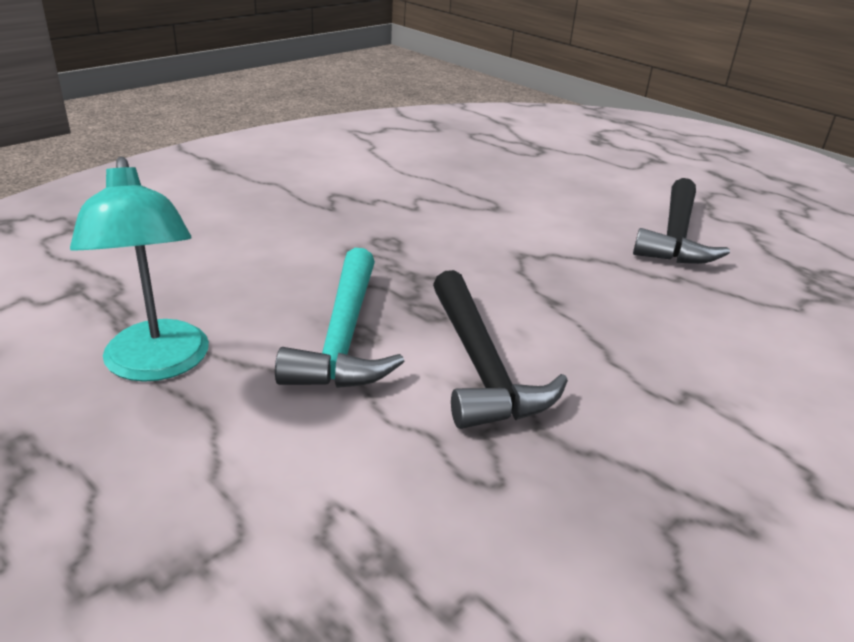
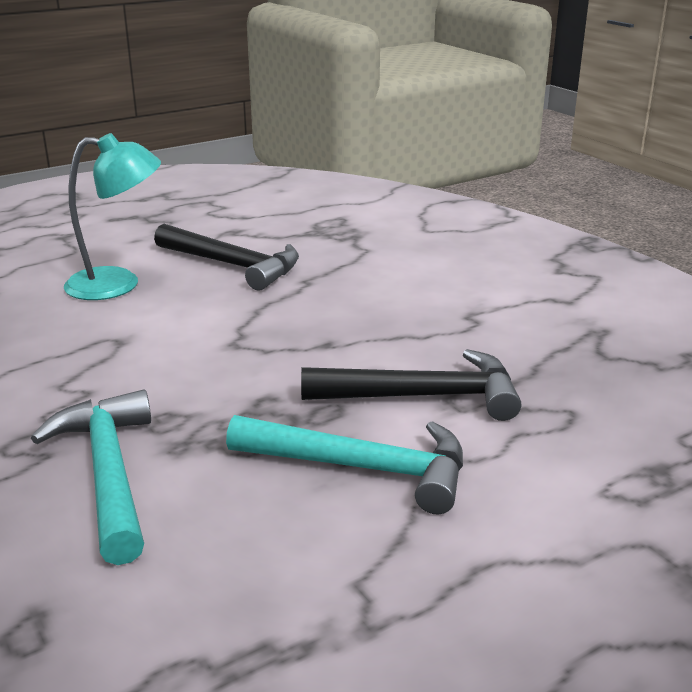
camera: 75 degrees left, 5 degrees down
turquoise lamp [70,157,209,382] -> turquoise lamp moved to [64,133,161,300]
none -> turquoise hammer [31,389,151,565]

